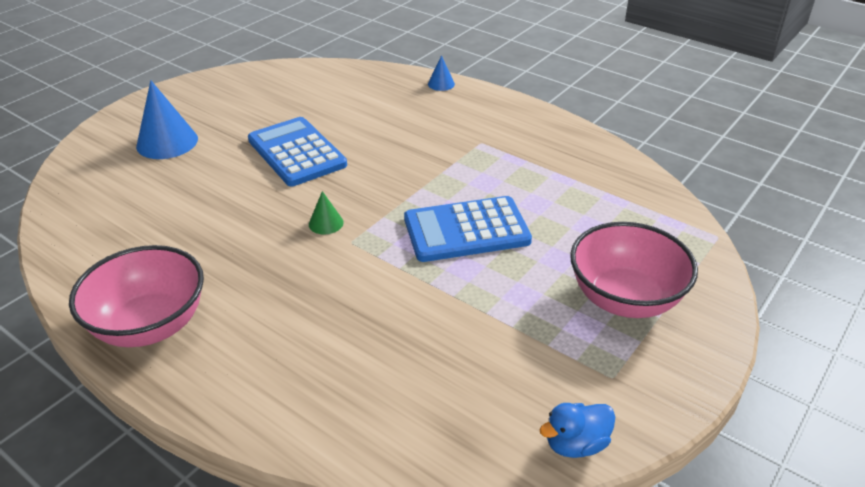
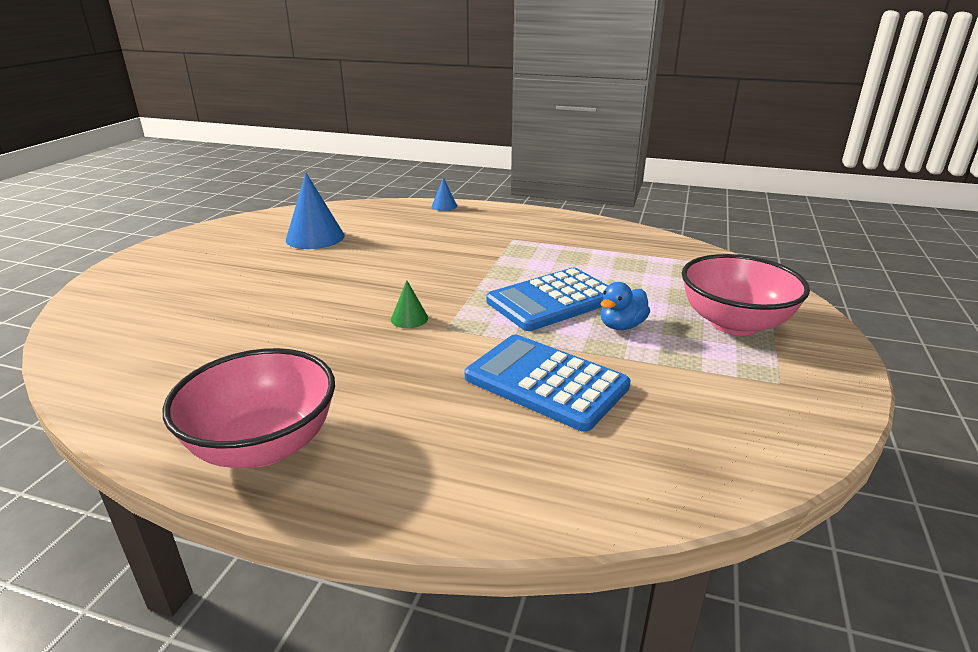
camera: 20 degrees left, 10 degrees down
blue cone [136,80,198,159] -> blue cone moved to [286,173,345,249]
blue calculator [248,117,347,186] -> blue calculator moved to [465,334,631,432]
blue duck [540,403,615,458] -> blue duck moved to [601,282,650,330]

